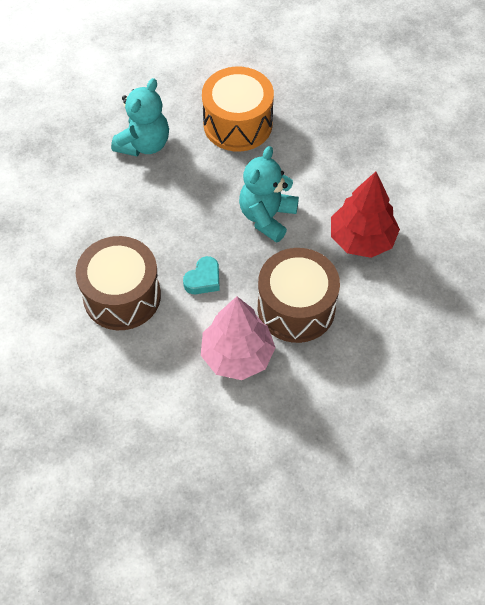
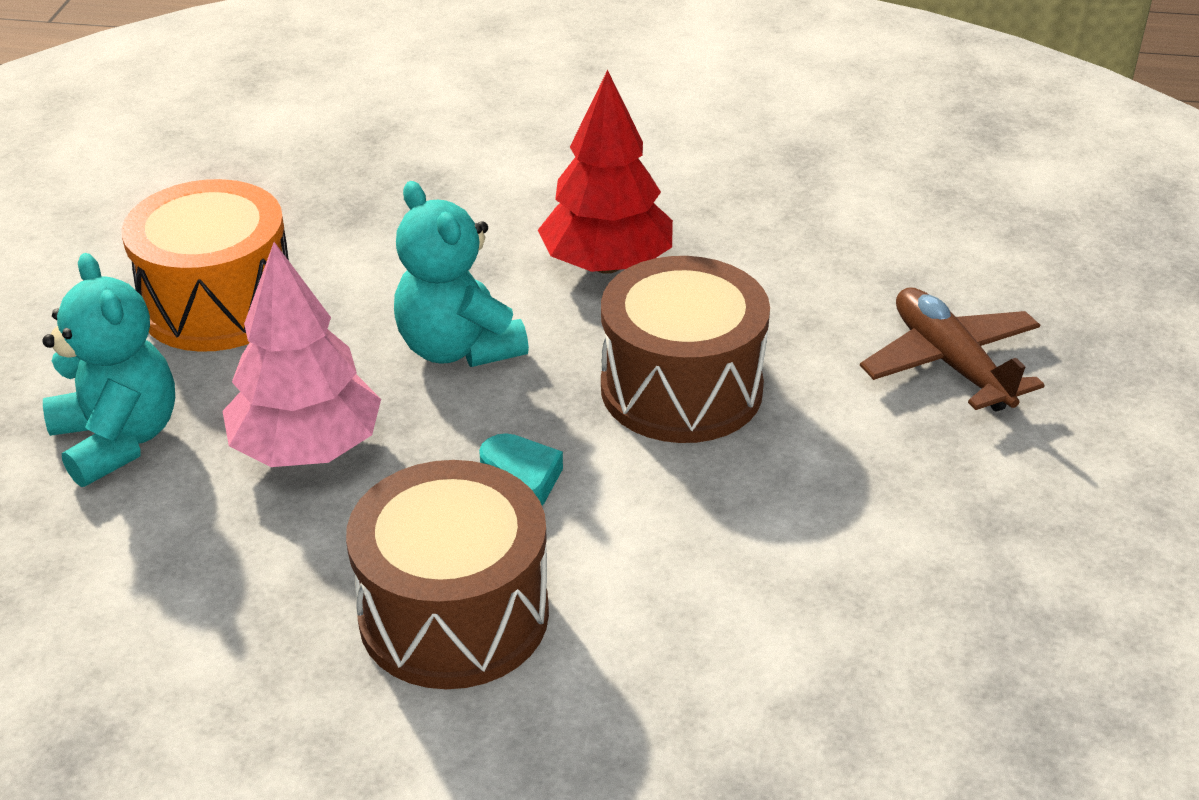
camera: 60 degrees left, 20 degrees down
pink tree [201,296,276,380] -> pink tree moved to [223,242,381,467]
none -> brown plane [860,287,1045,412]

